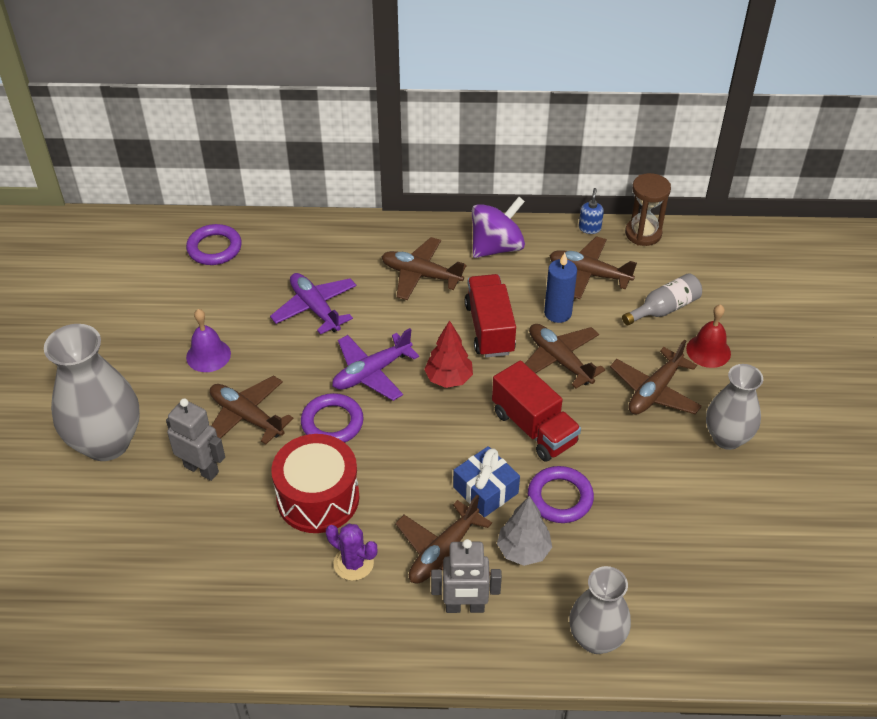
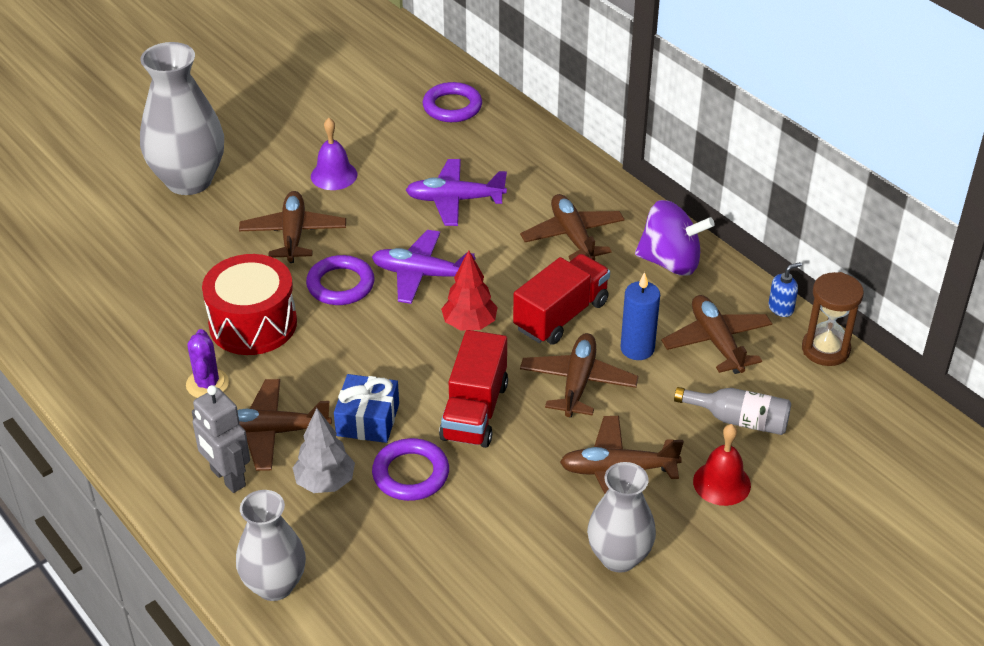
camera: 50 degrees right, 5 degrees down
grey robot [166,398,225,481] -> none
purple plane [270,273,357,335] -> purple plane turned 105 degrees counterclockwise [406,159,507,226]

